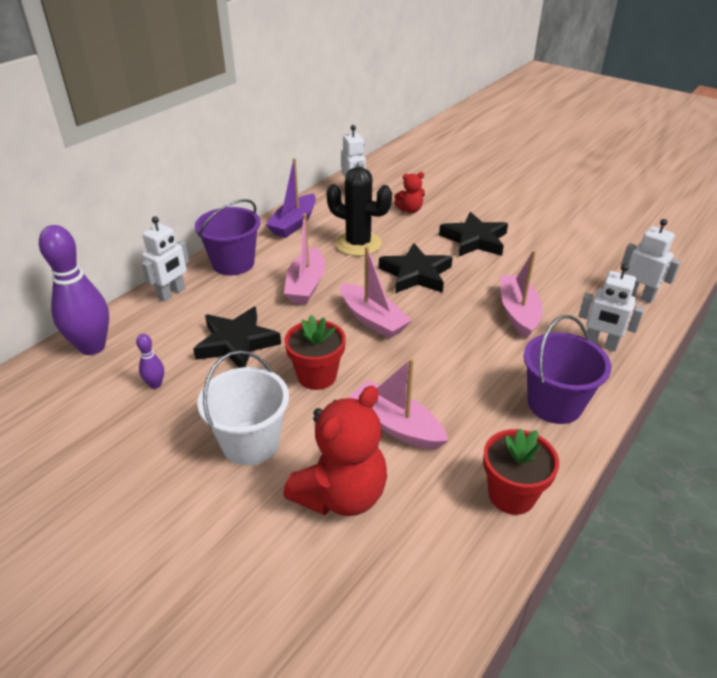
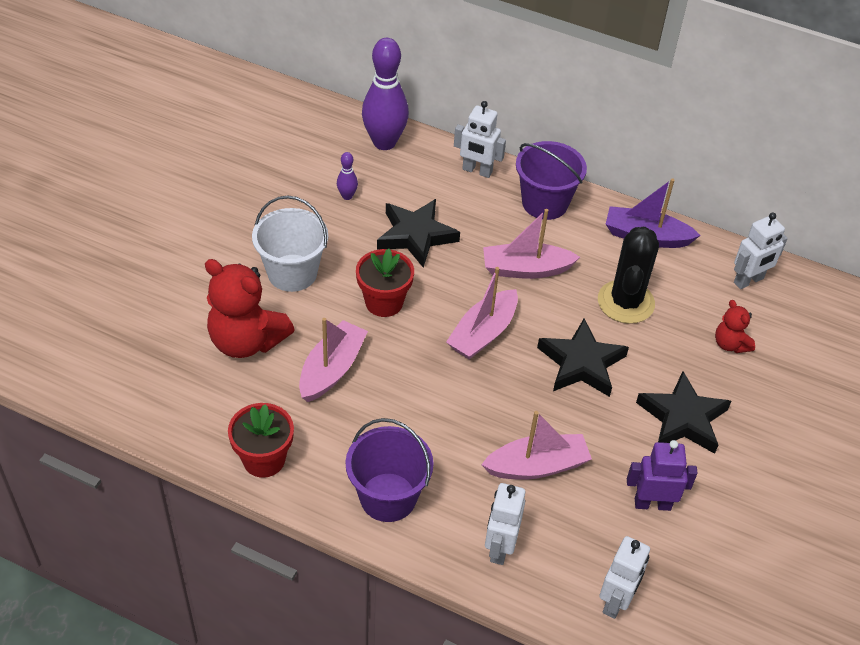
camera: 75 degrees right, 10 degrees up
none -> purple robot [627,440,697,511]

